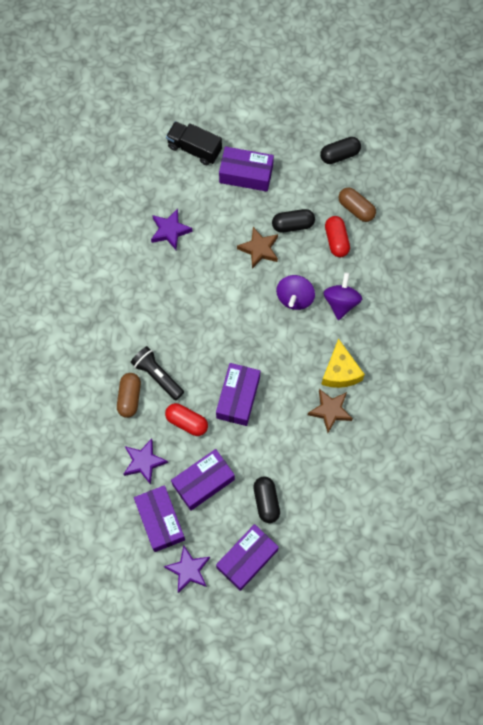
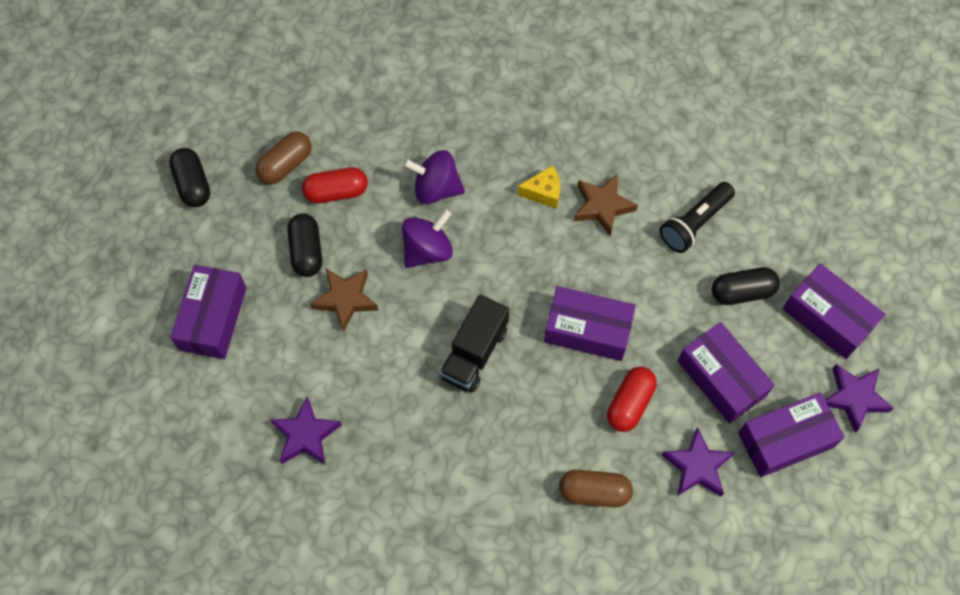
camera: 90 degrees left, 5 degrees down
black flashlight [131,346,184,400] -> black flashlight moved to [660,182,735,253]
black truck [166,121,222,165] -> black truck moved to [439,294,509,393]
purple spinning top [276,275,315,310] -> purple spinning top turned 60 degrees counterclockwise [402,209,453,268]
yellow cheese [321,338,365,388] -> yellow cheese [517,165,560,209], size x0.65

